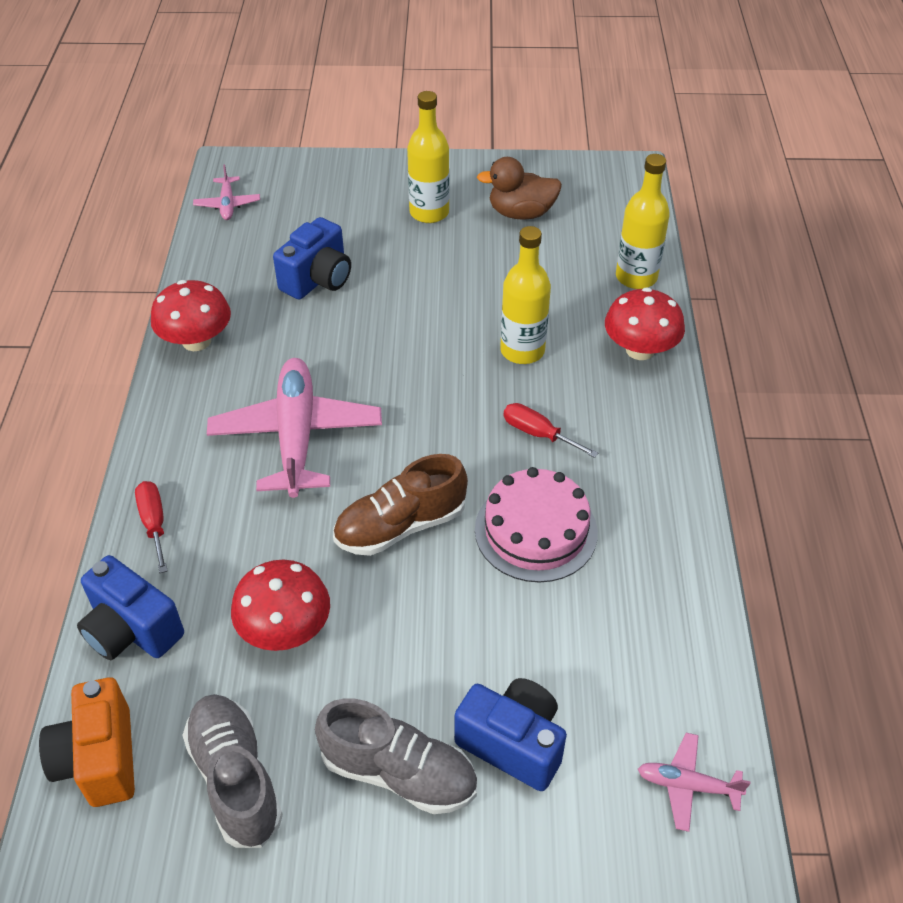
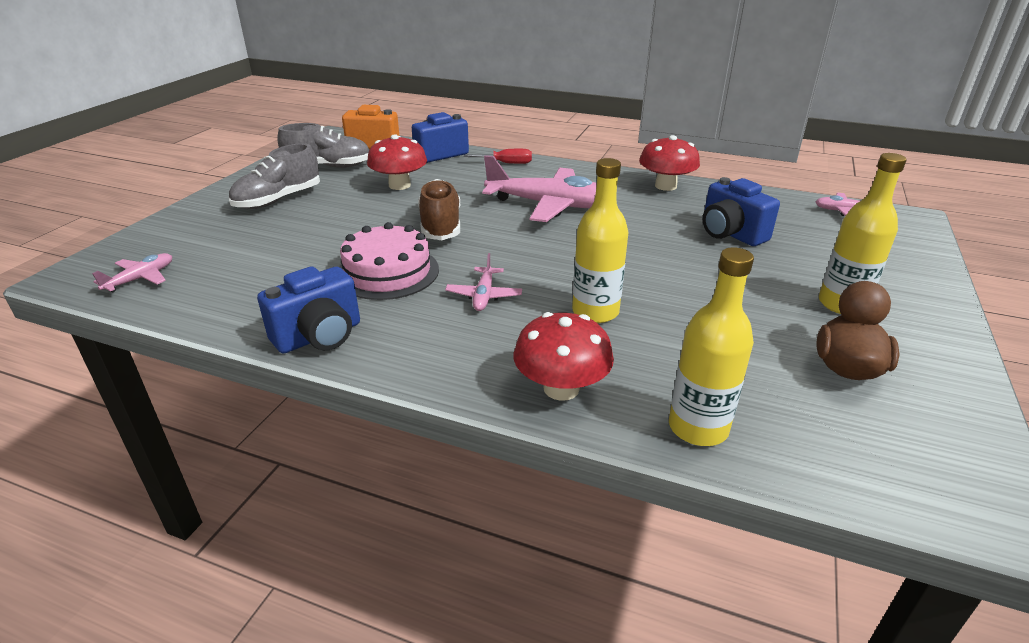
camera: 110 degrees right, 15 degrees down
blue camera [454,678,567,791] -> blue camera moved to [257,266,360,353]
red screwdriver [504,403,598,458] -> pink plane [445,253,522,311]

